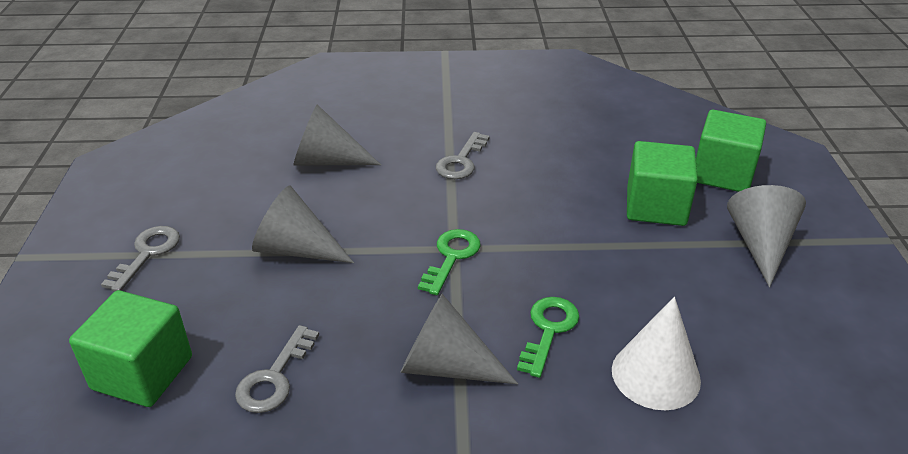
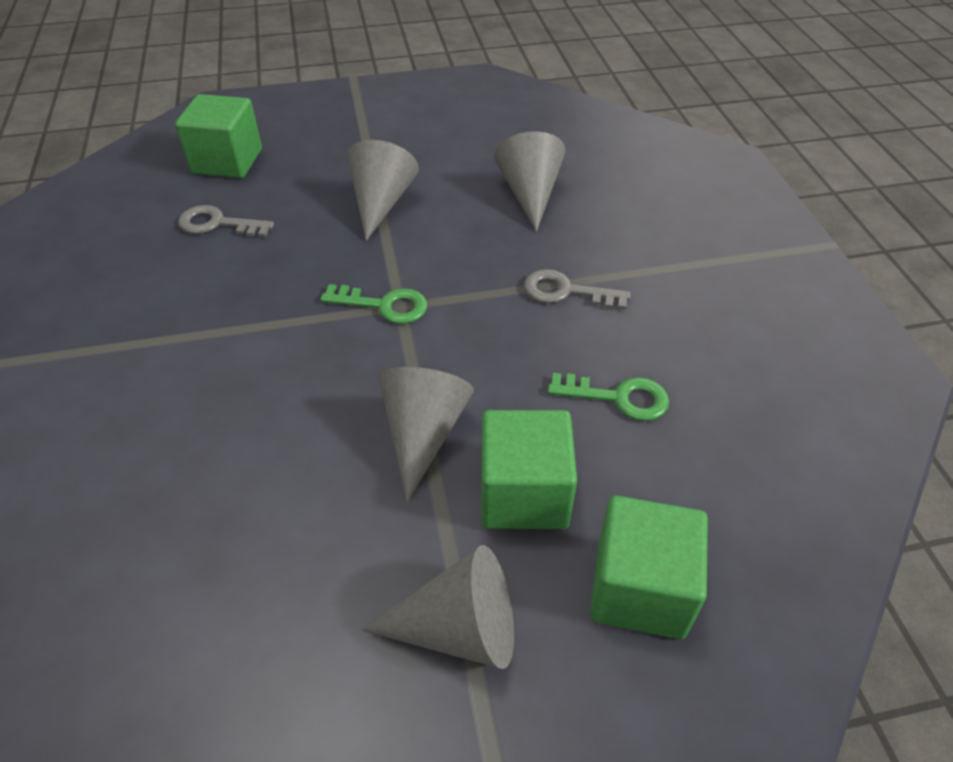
camera: 80 degrees right, 10 degrees up
grey key [101,226,180,291] -> none
grey cone [401,294,518,384] -> grey cone moved to [378,367,474,502]
green key [517,297,579,378] -> green key moved to [548,373,669,421]
white cone [612,297,701,410] -> none

